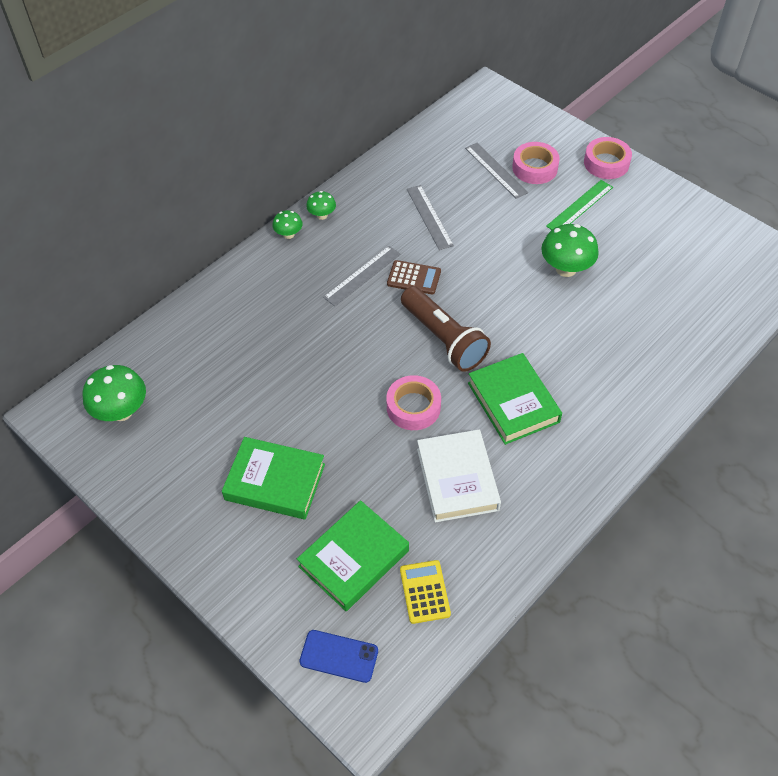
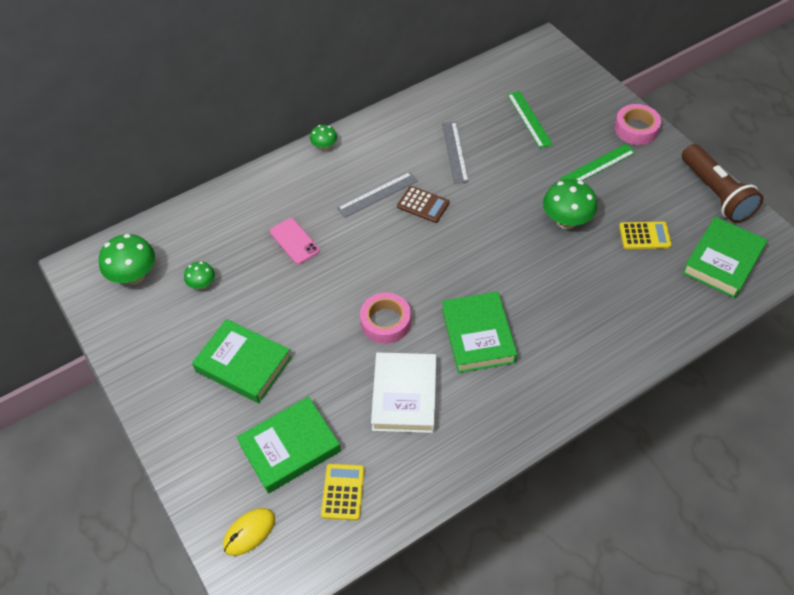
camera: 15 degrees right, 0 degrees up
blue phone [299,630,378,683] -> yellow mouse [223,508,275,556]
green mushroom [306,191,336,220] -> green mushroom moved to [184,261,215,289]
brown flashlight [401,286,491,372] -> brown flashlight moved to [682,144,763,223]
grey ruler [465,143,528,199] -> green ruler [507,91,553,148]
pink tape [512,142,560,184] -> none
none -> pink phone [270,218,320,264]
none -> yellow calculator [619,221,672,249]
none -> green book [682,217,767,298]

